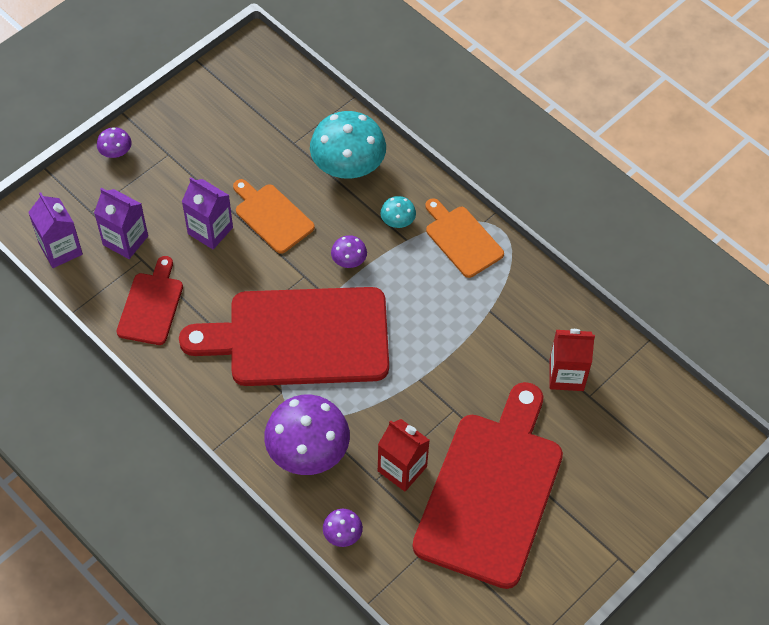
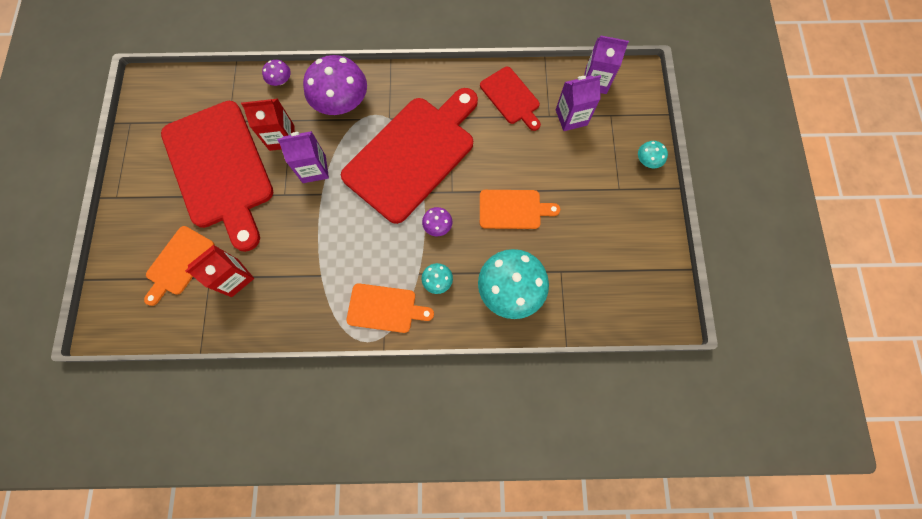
camera: 135 degrees right, 15 degrees up
purple mushroom [97,127,132,158] -> turquoise mushroom [638,141,668,169]
purple carton [182,177,233,249] -> purple carton moved to [277,131,329,183]
none -> orange cutting board [144,226,215,306]

